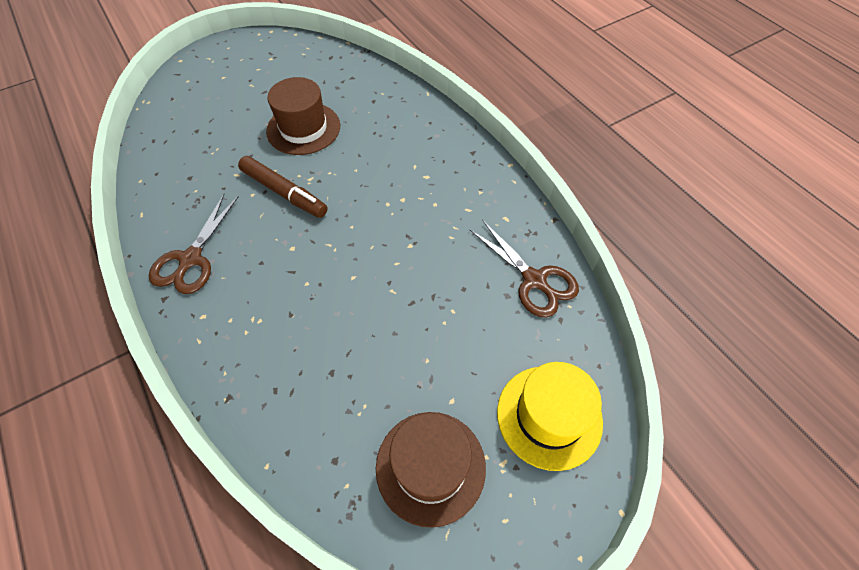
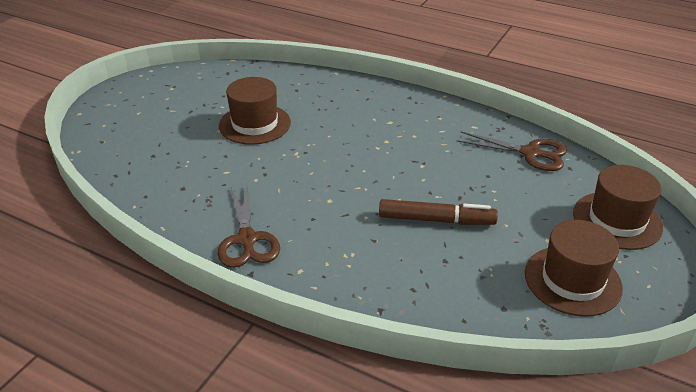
camera: 30 degrees left, 20 degrees down
brown marker [238,156,327,218] -> brown marker moved to [379,199,498,225]
yellow hat [497,362,603,471] -> brown hat [573,165,663,250]

